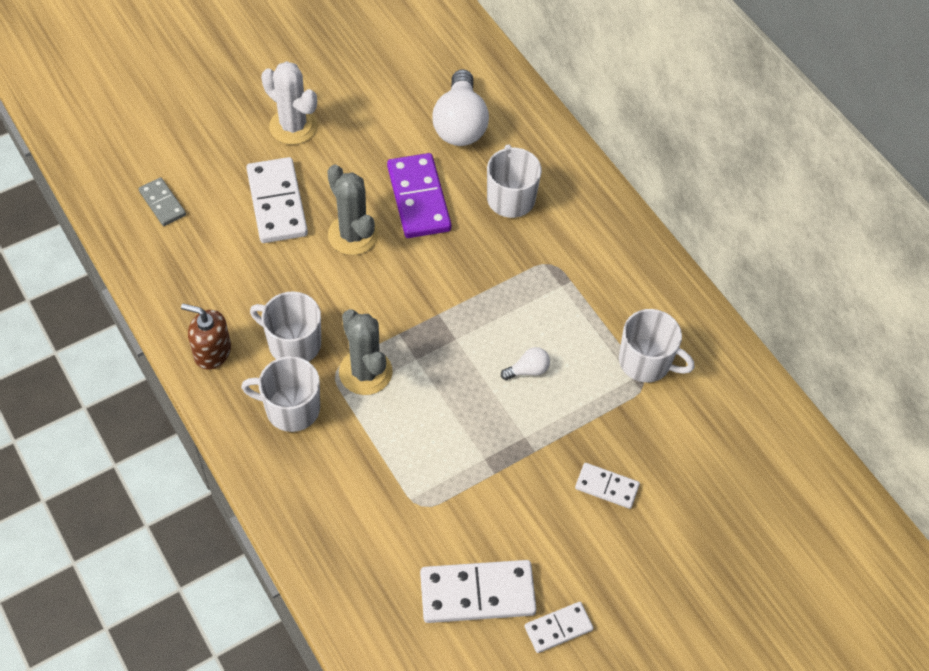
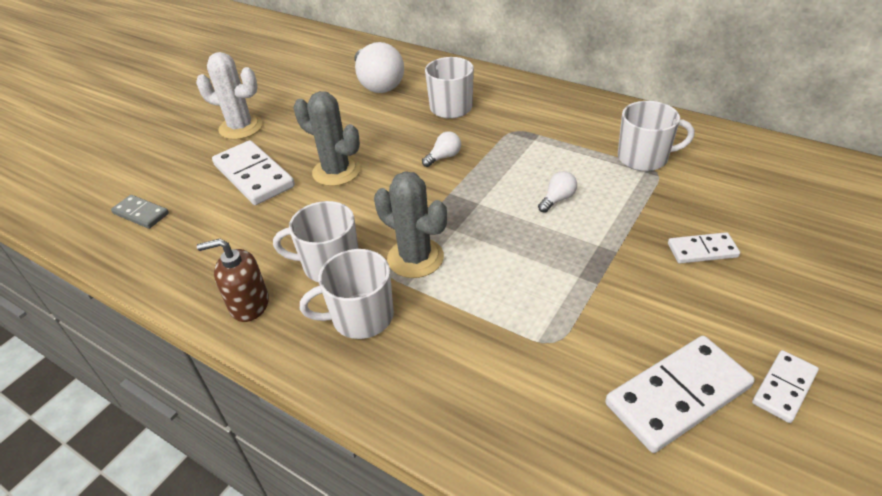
camera: 20 degrees left, 15 degrees down
purple domino [387,153,452,238] -> none
none -> white light bulb [422,131,461,167]

